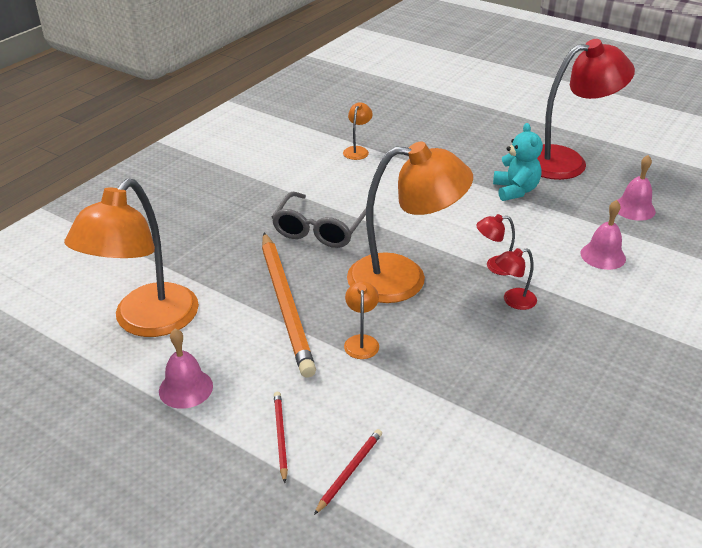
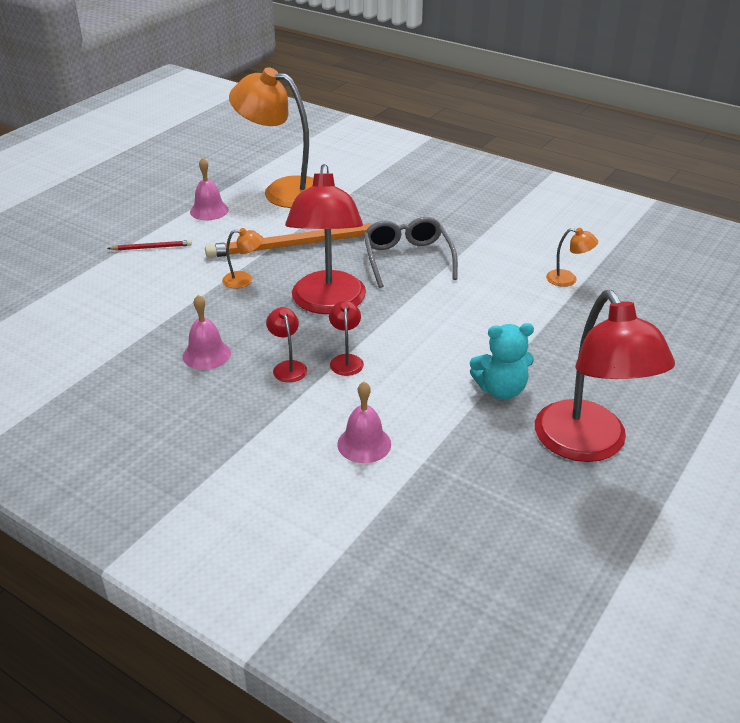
camera: 90 degrees right, 0 degrees up
grey glasses [272,192,366,248] -> grey glasses turned 60 degrees clockwise [363,217,458,288]
red pencil [314,429,382,515] -> none
orange lamp [347,142,473,303] -> red lamp [285,164,366,314]
pink bell [617,155,656,221] -> pink bell moved to [183,295,231,370]

